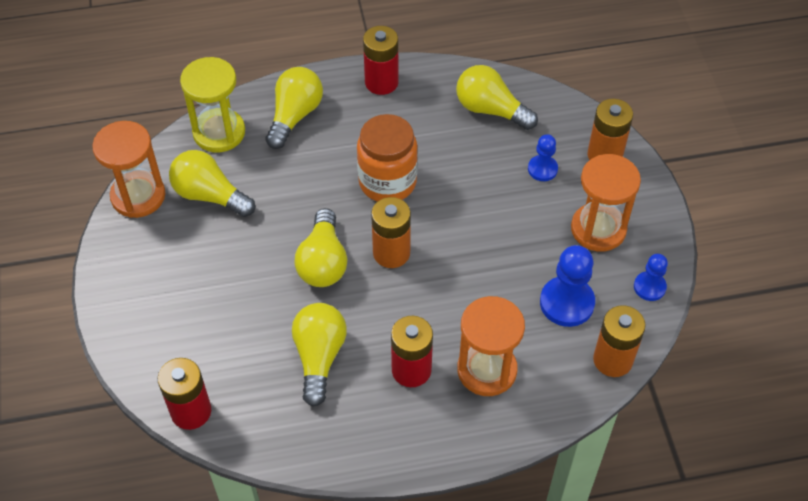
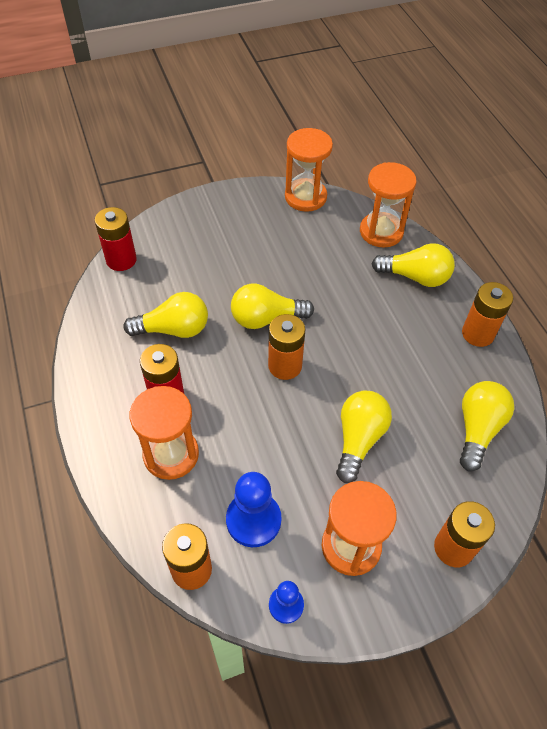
camera: 80 degrees right, 0 degrees up
yellow light bulb [169,150,255,217] -> yellow light bulb moved to [336,391,392,483]
yellow hourglass [180,57,245,152] -> orange hourglass [360,162,416,248]
orange jar [357,114,418,202] -> none
red battery [363,26,399,95] -> orange battery [462,282,513,347]
blue pawn [528,134,558,181] -> none

